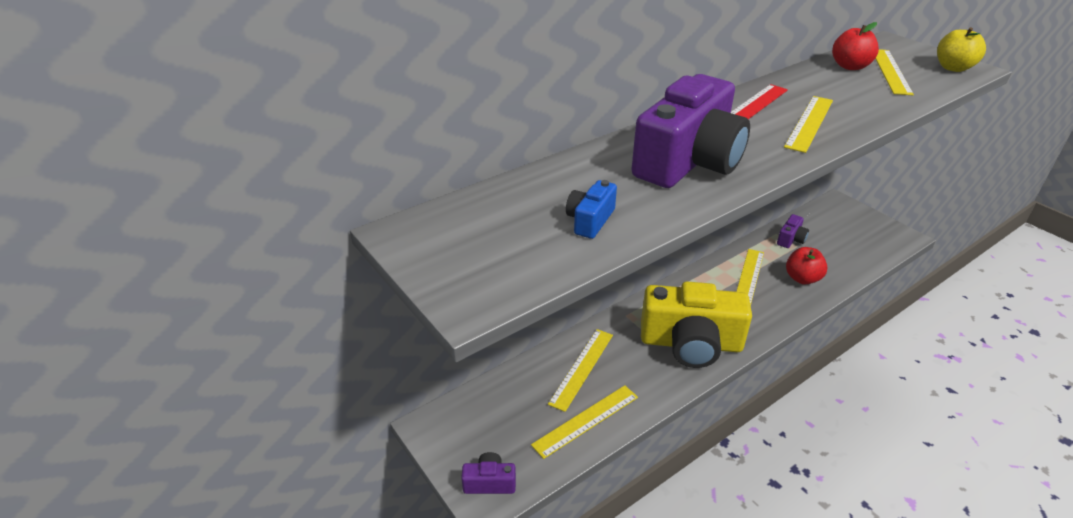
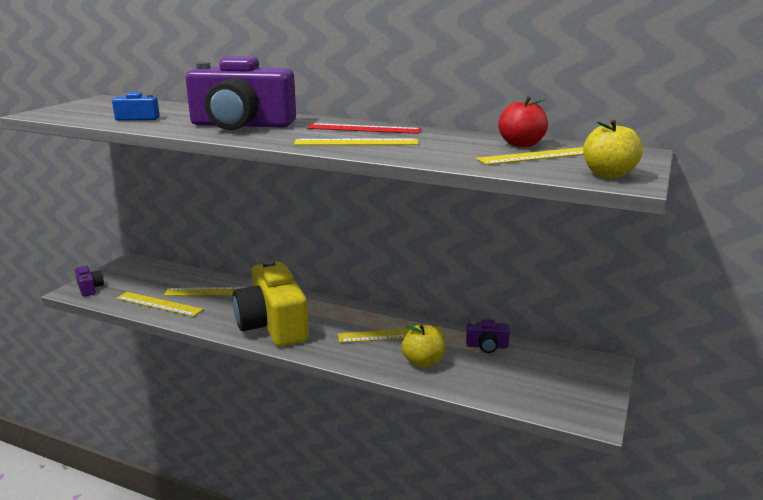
camera: 60 degrees right, 15 degrees down
red apple [786,247,828,284] -> yellow apple [402,324,446,368]

